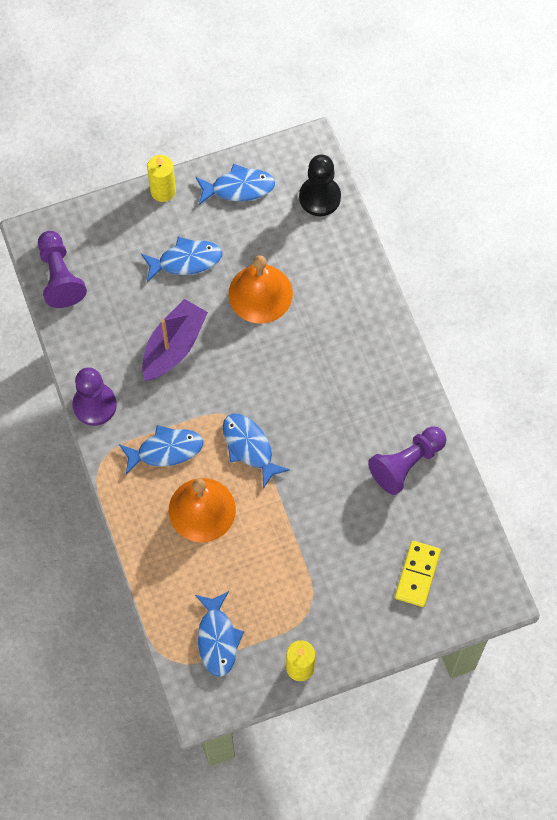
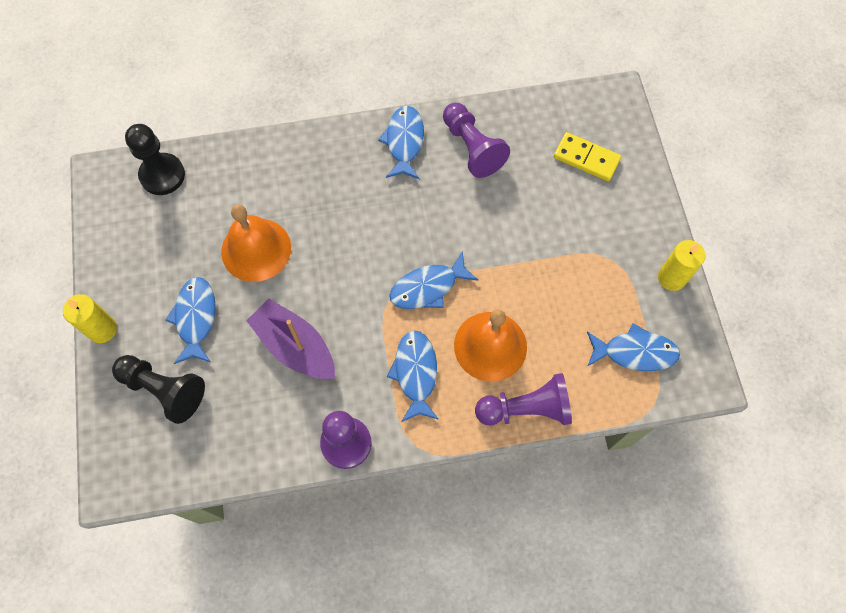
camera: 80 degrees left, 0 degrees up
purple pawn [38,231,87,308] -> purple pawn moved to [475,373,572,426]
blue fish [195,164,275,205] -> blue fish moved to [378,106,424,179]
none -> black pawn [112,355,205,424]

